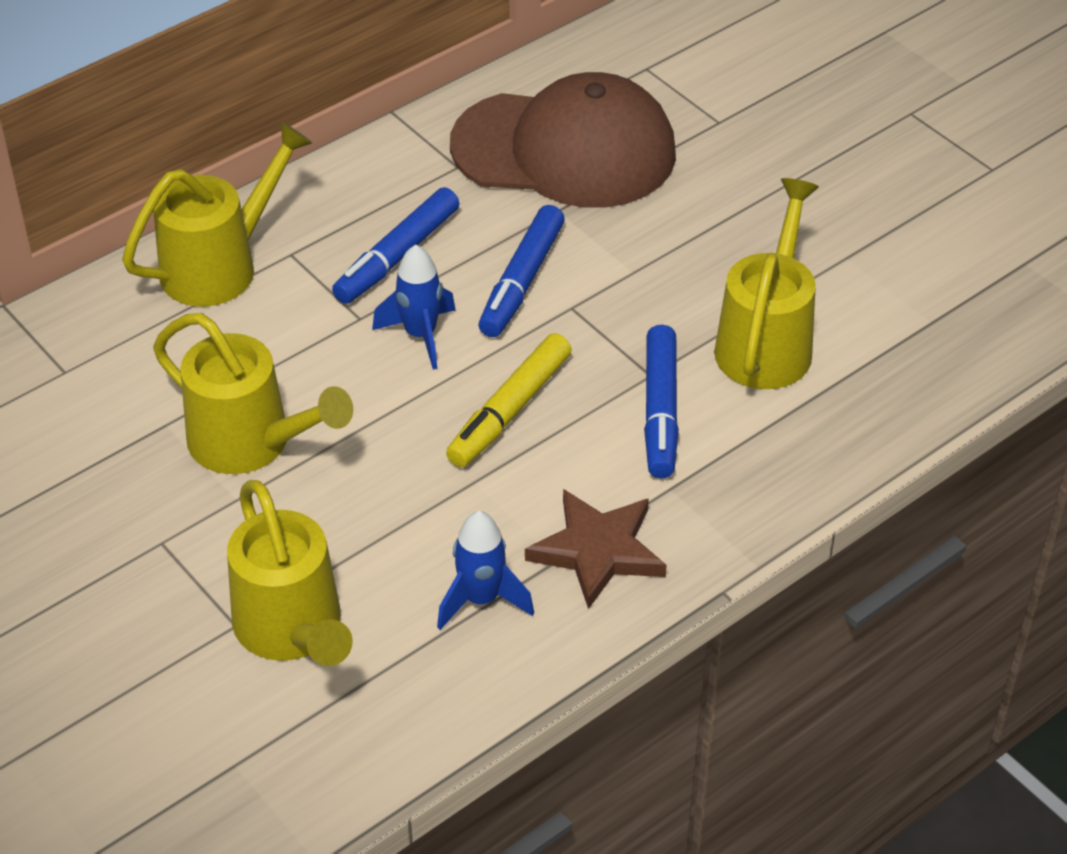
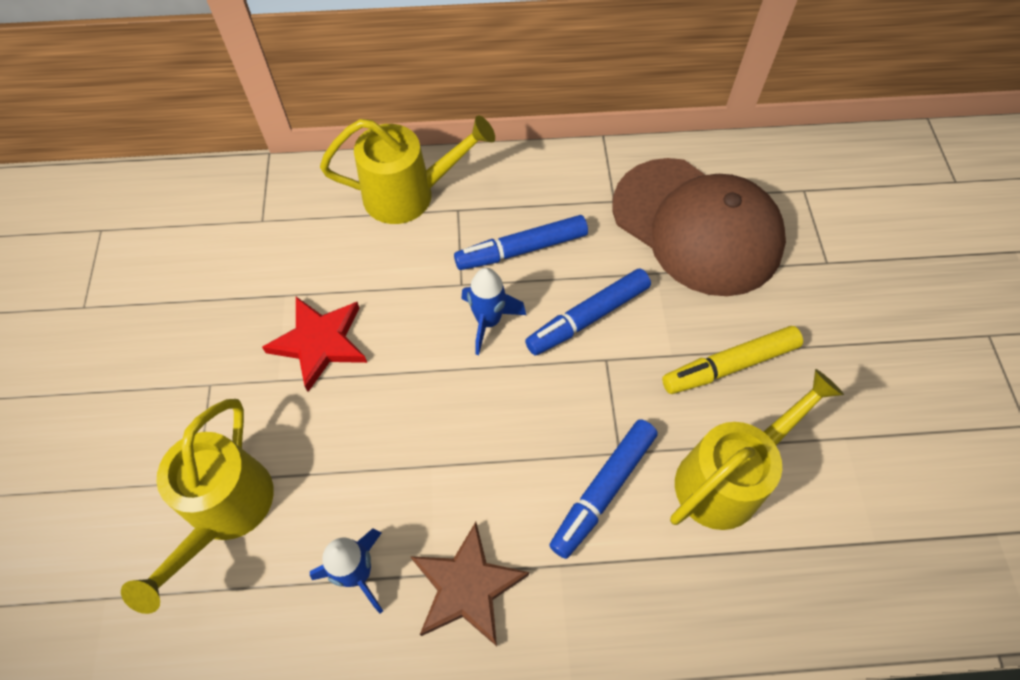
camera: 35 degrees right, 15 degrees up
yellow watering can [153,313,353,474] -> red star [262,297,367,392]
yellow marker [446,333,572,467] -> yellow marker moved to [662,326,803,394]

